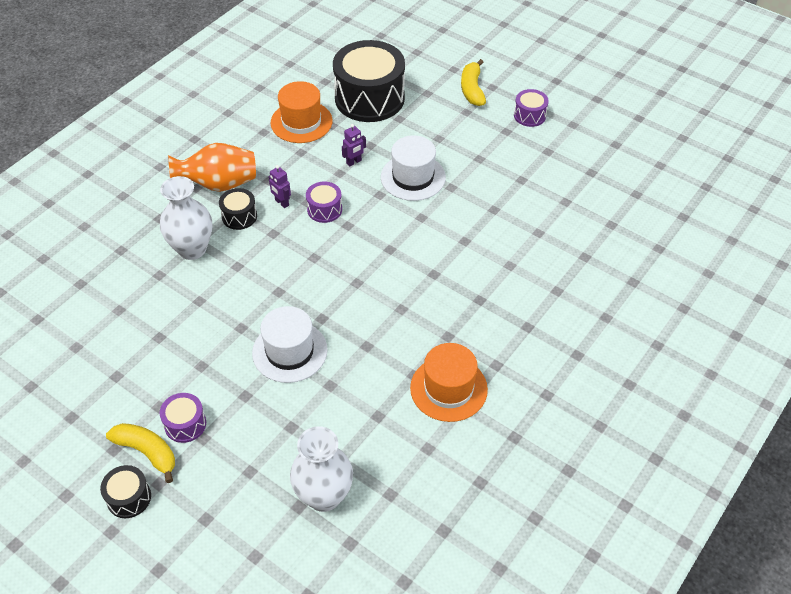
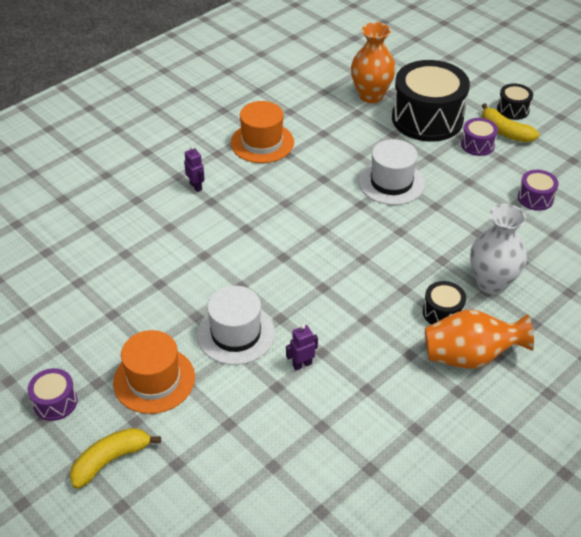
camera: 170 degrees left, 5 degrees down
purple robot [268,165,291,208] -> purple robot moved to [184,146,205,192]
orange hat [271,81,332,143] -> orange hat moved to [113,330,195,414]
white vase [290,426,353,512] -> orange vase [351,22,396,103]
purple drum [306,182,342,223] -> purple drum moved to [518,170,559,211]
black drum [333,40,405,122] -> black drum moved to [392,60,470,142]
yellow banana [461,59,486,106] -> yellow banana turned 135 degrees counterclockwise [70,428,161,489]

